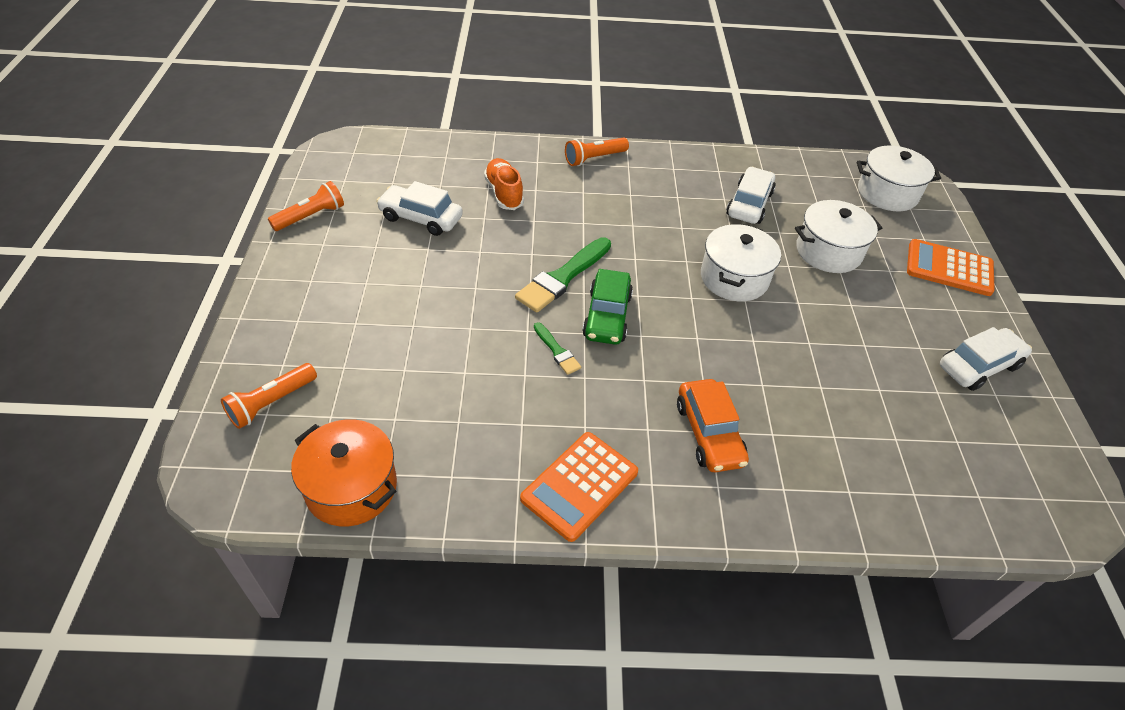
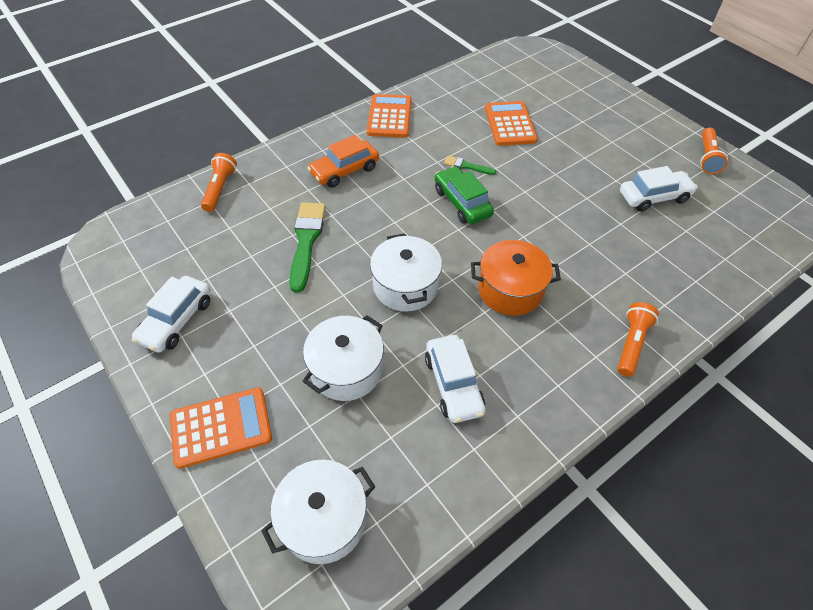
camera: 145 degrees right, 5 degrees up
orange flashlight [221,363,317,429] -> orange flashlight moved to [201,153,237,212]
orange pot [291,419,397,526] -> orange pot moved to [471,240,561,316]
orange shoe [484,158,524,210] -> none
green brush [515,237,611,313] -> green brush moved to [289,203,326,293]
orange car [677,379,749,472] -> orange car turned 75 degrees counterclockwise [307,135,379,188]
none -> orange calculator [485,101,538,146]

